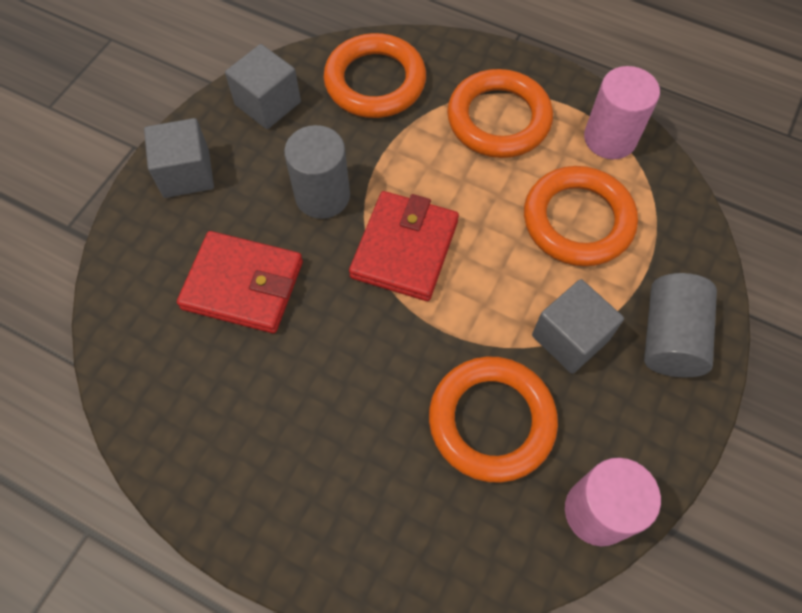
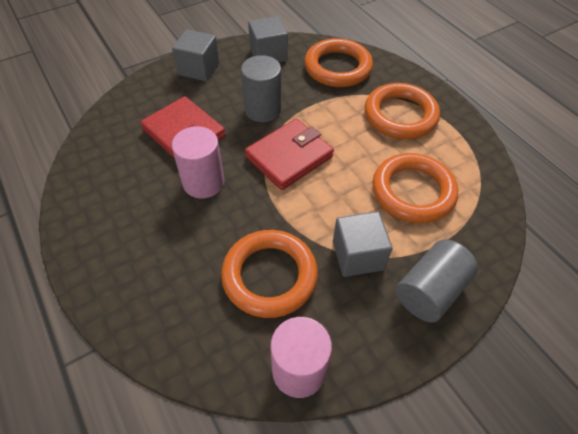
camera: 30 degrees right, 10 degrees down
pink cylinder [584,66,660,159] -> pink cylinder moved to [172,126,224,198]

